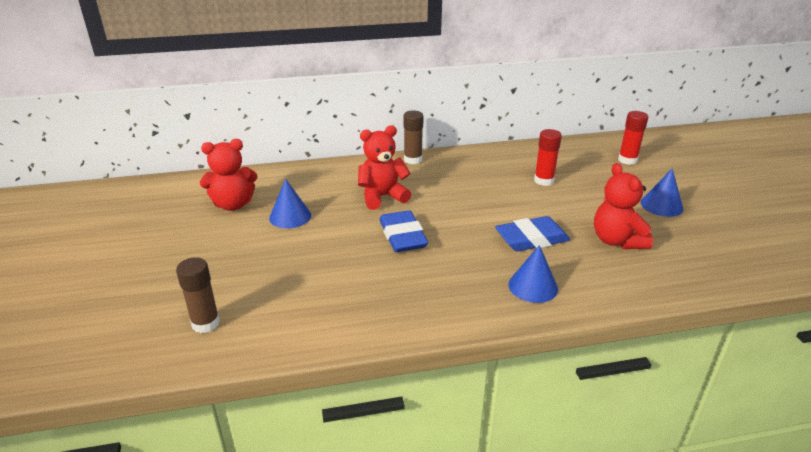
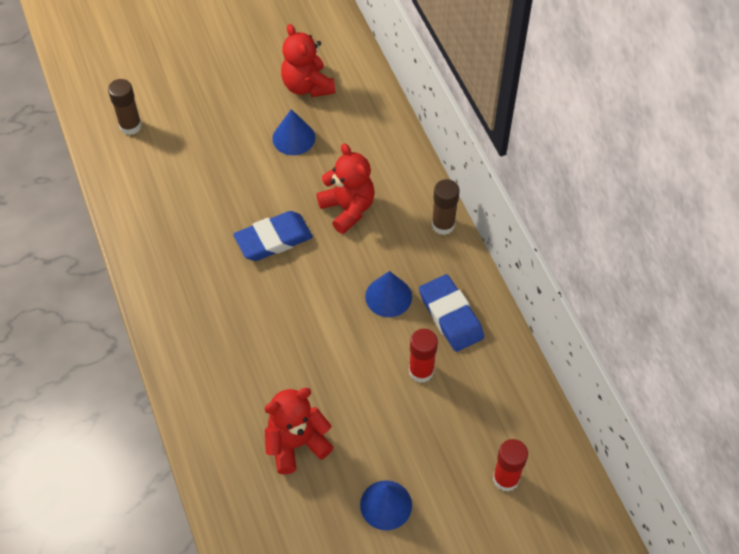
camera: 80 degrees right, 25 degrees up
blue eraser [495,216,570,251] -> blue eraser moved to [419,274,484,352]
blue cone [508,245,558,303] -> blue cone moved to [365,271,412,317]

